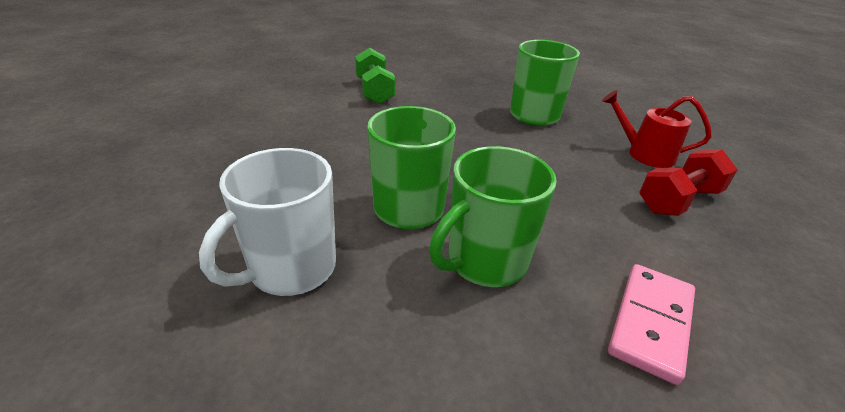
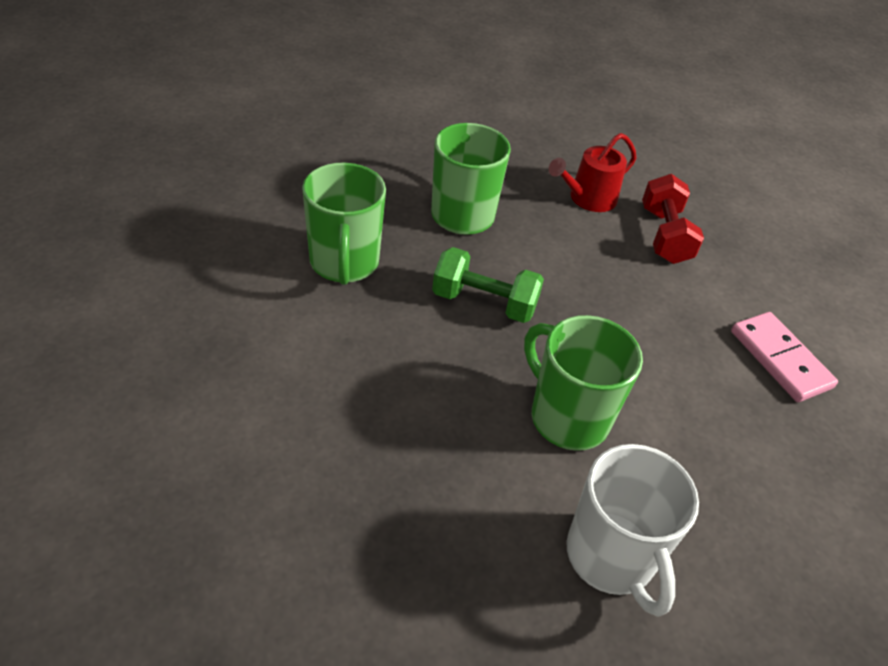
camera: 60 degrees left, 10 degrees up
green dumbbell [355,48,395,104] -> green dumbbell moved to [432,247,544,323]
green mug [429,146,557,287] -> green mug moved to [302,163,386,285]

